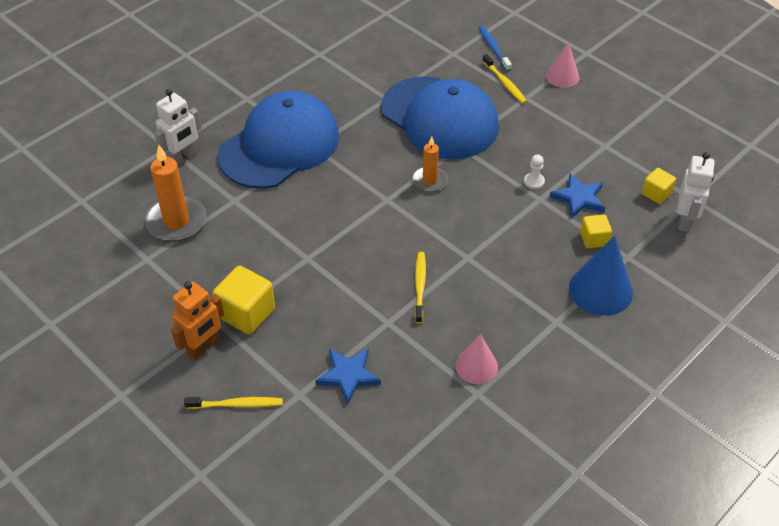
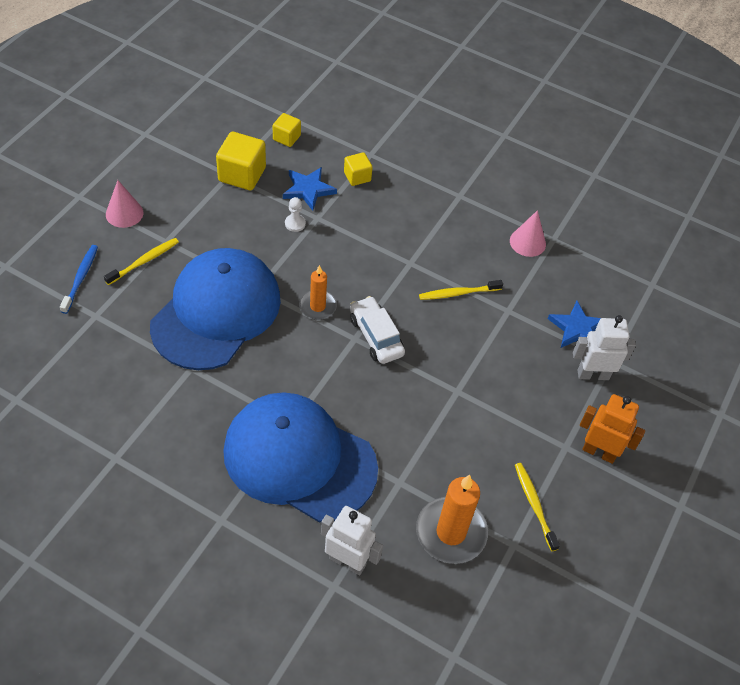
camera: 110 degrees left, 5 degrees up
yellow toothbrush [184,397,283,409] -> yellow toothbrush moved to [515,463,560,551]
yellow cube [213,266,275,335] -> yellow cube moved to [216,132,266,190]
blue toothbrush [478,26,512,71] -> blue toothbrush turned 135 degrees clockwise [60,245,98,314]
blue cone [569,236,633,316] -> none
white robot [677,152,715,232] -> white robot moved to [573,315,636,380]
none -> white car [350,296,405,364]

